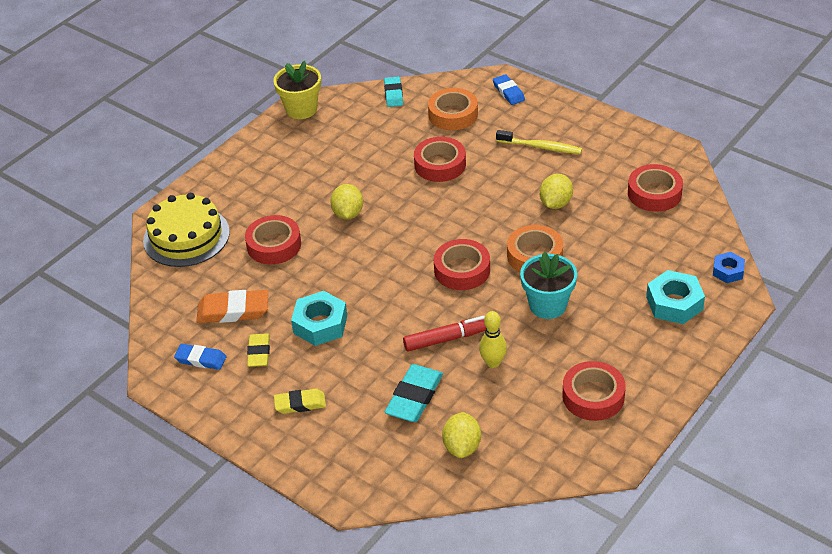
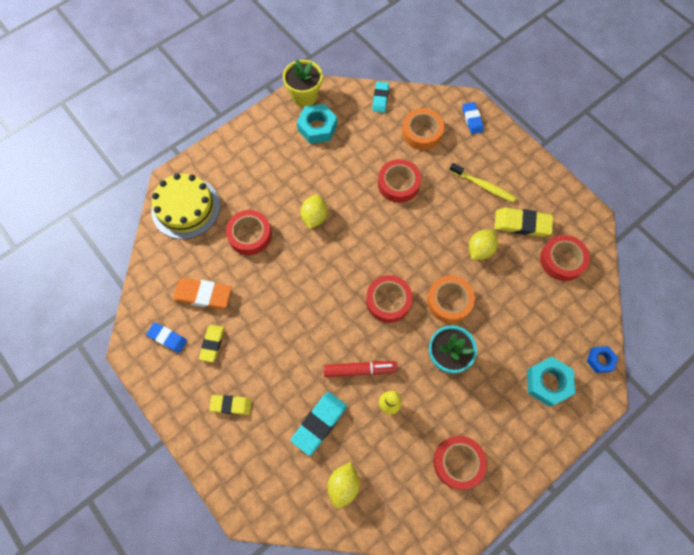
camera: 10 degrees right, 25 degrees up
turquoise nut [291,291,347,346] -> turquoise nut moved to [297,104,337,144]
none -> yellow eraser [494,208,553,237]

